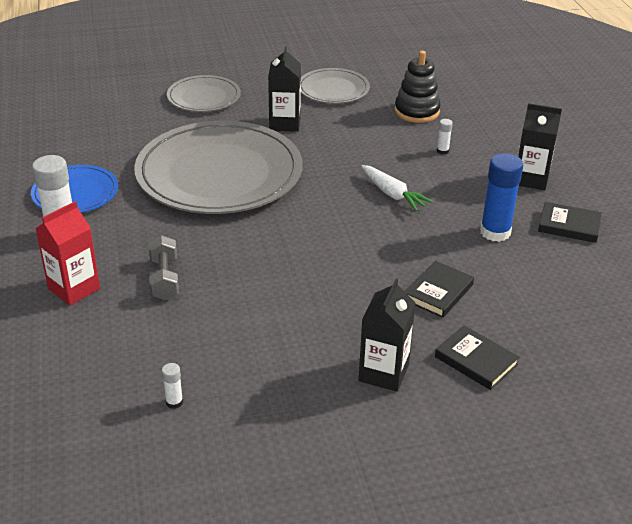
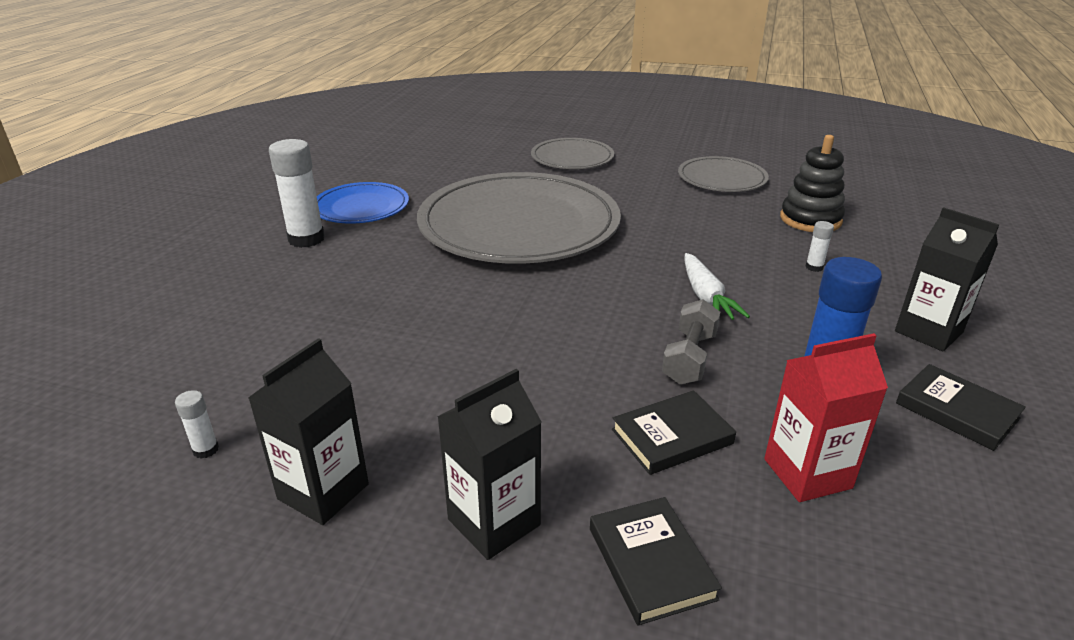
camera: 30 degrees right, 5 degrees down
red carton [35,201,100,306] -> red carton moved to [764,333,888,502]
grey dumbbell [149,235,179,300] -> grey dumbbell moved to [662,299,720,385]
black carton [268,47,301,132] -> black carton moved to [248,338,369,525]

